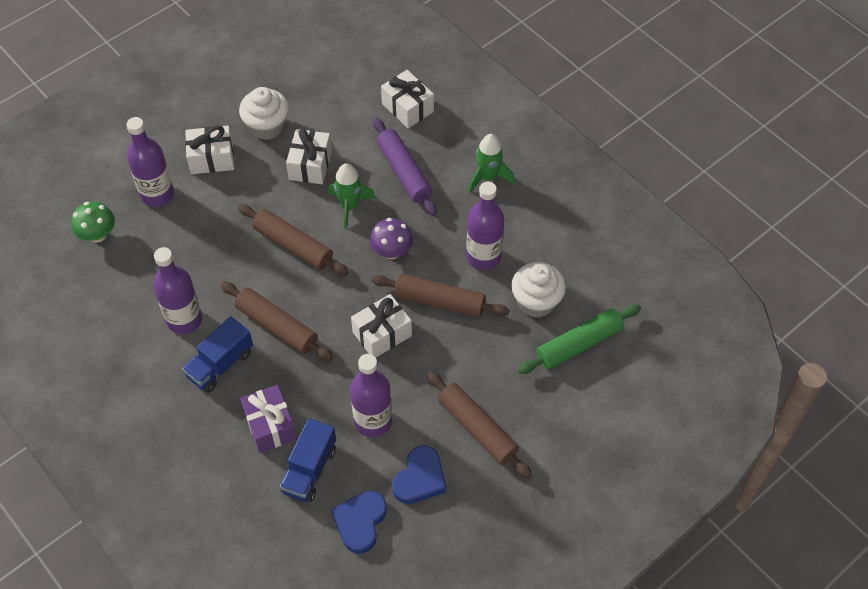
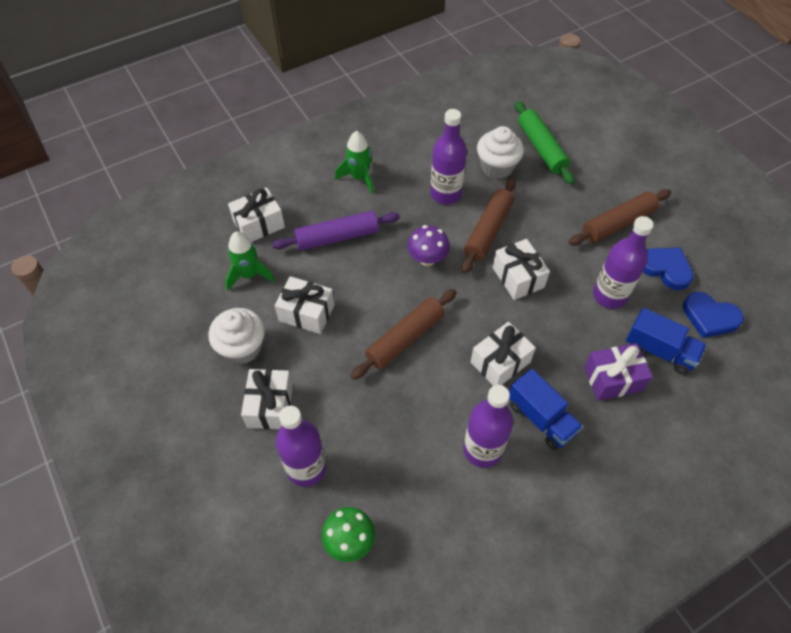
camera: 80 degrees left, 0 degrees up
brown rolling pin [221,281,333,361] -> white gift [471,322,536,386]
green rocket [328,163,376,229] -> green rocket moved to [225,231,275,291]

